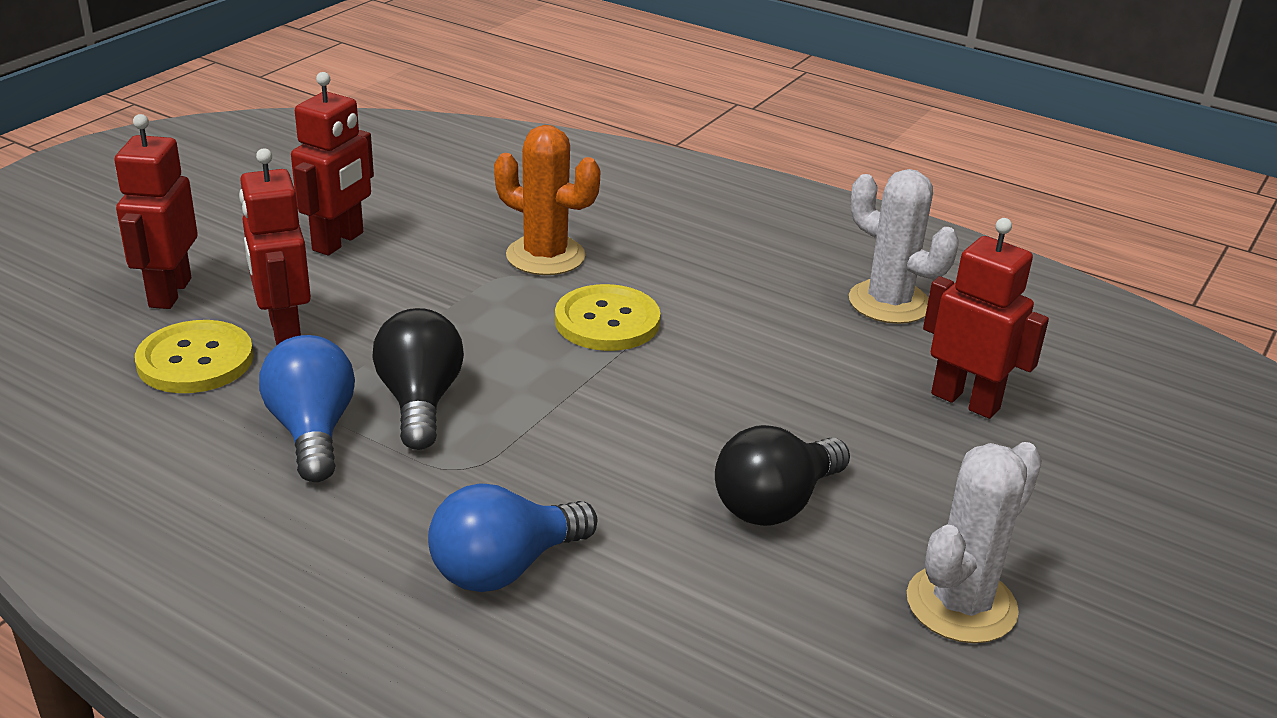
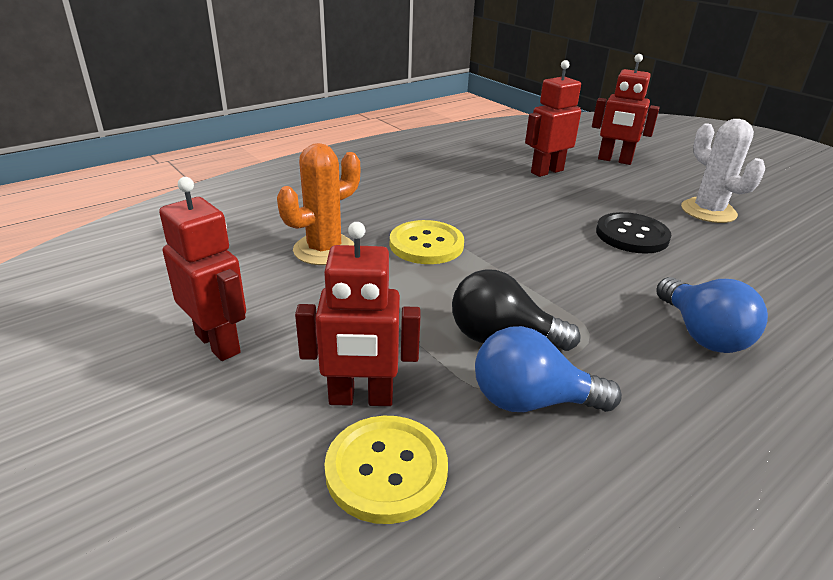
camera: 70 degrees left, 0 degrees up
red robot [114,114,198,309] -> red robot moved to [592,54,660,165]
black light bulb [715,425,850,526] -> black button [596,212,672,254]
white cactus [849,169,959,324] -> none

